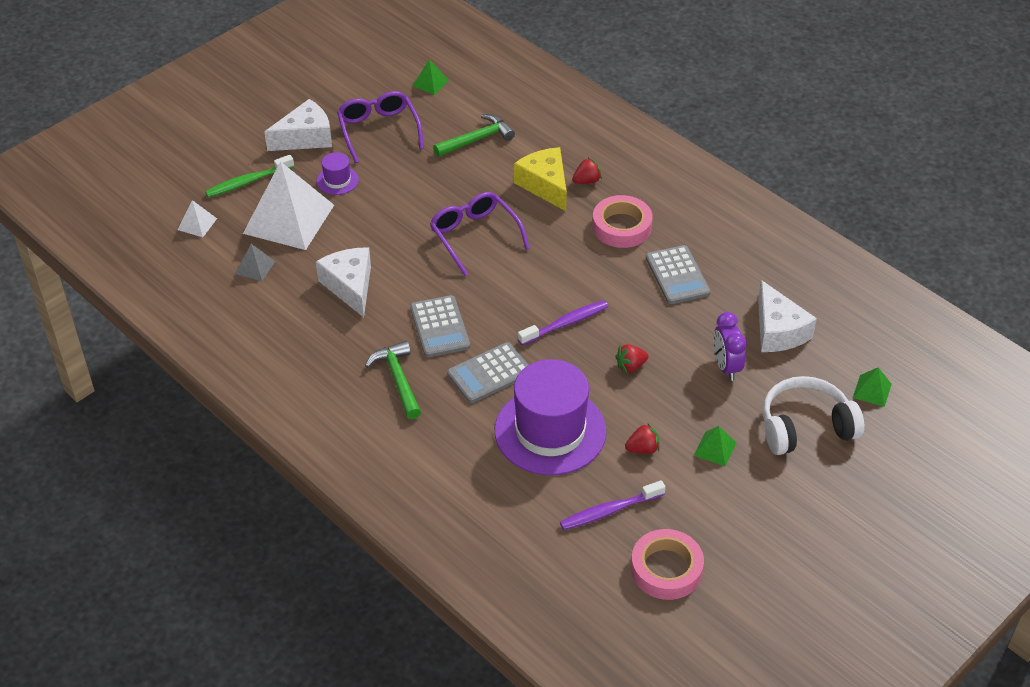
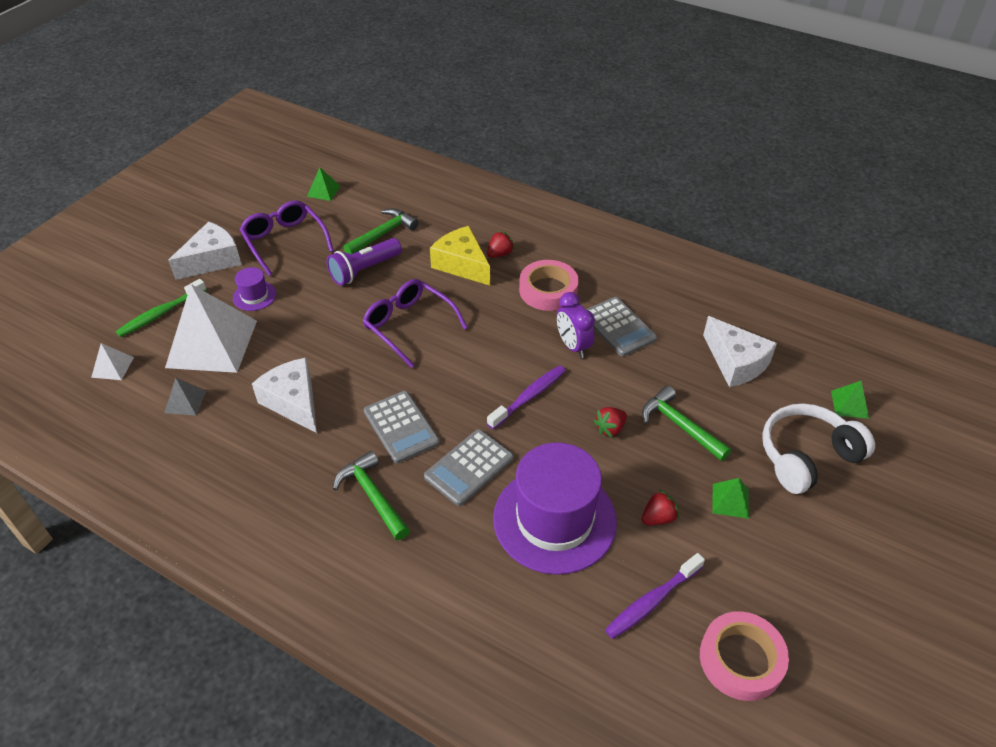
camera: 15 degrees left, 0 degrees up
purple clock [713,312,747,381] -> purple clock moved to [557,292,595,358]
none -> purple flashlight [327,238,402,286]
none -> green hammer [642,386,731,461]

